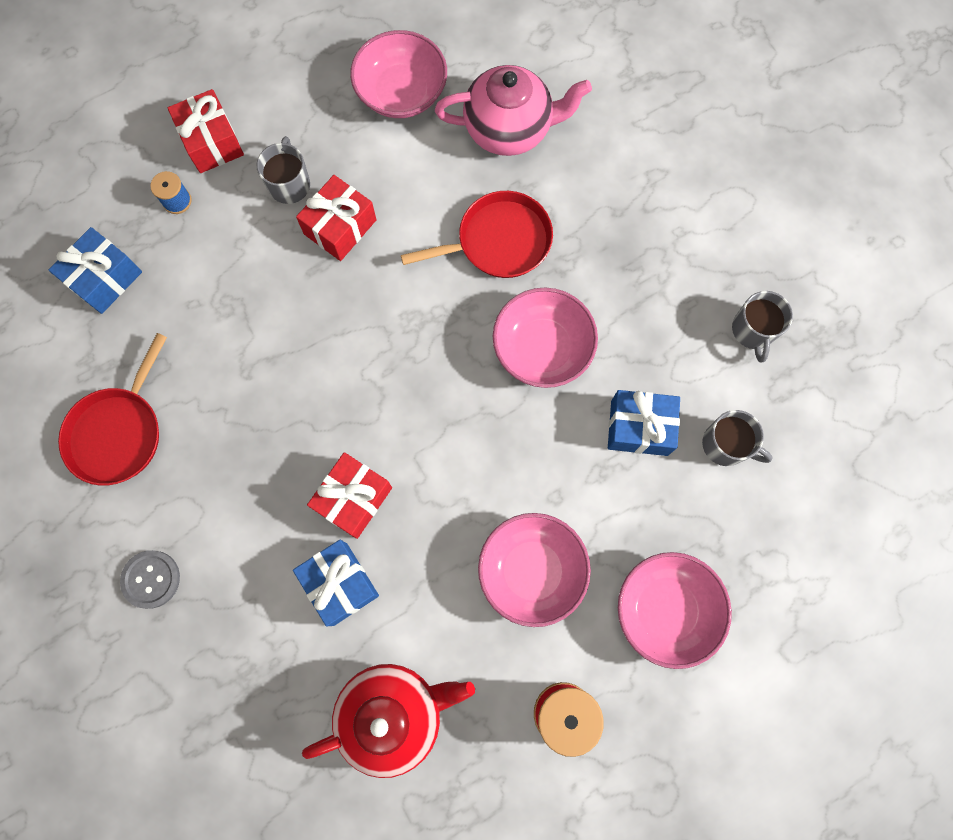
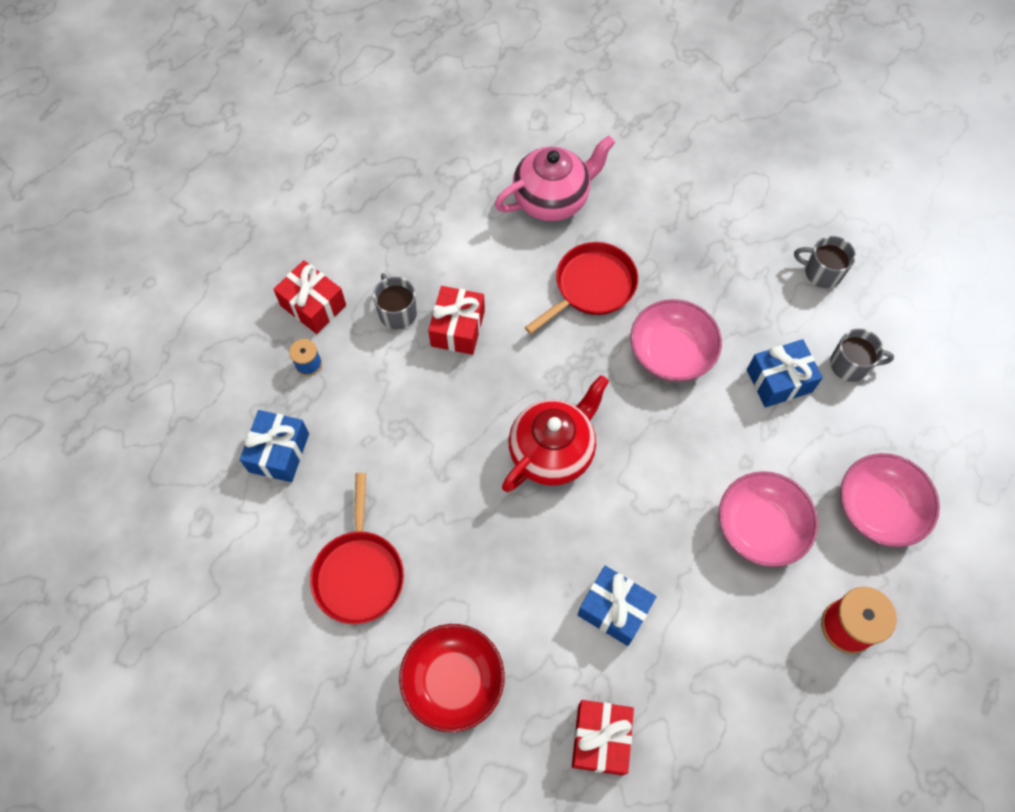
camera: 25 degrees left, 10 degrees down
grey button [120,550,180,609] -> red bowl [399,624,505,732]
red teapot [302,664,475,778] -> red teapot moved to [502,375,609,492]
red gift [307,452,392,539] -> red gift moved to [572,700,634,776]
pink bowl [350,30,447,118] -> none
grey mug [732,291,793,363] -> grey mug turned 135 degrees clockwise [794,236,856,288]

